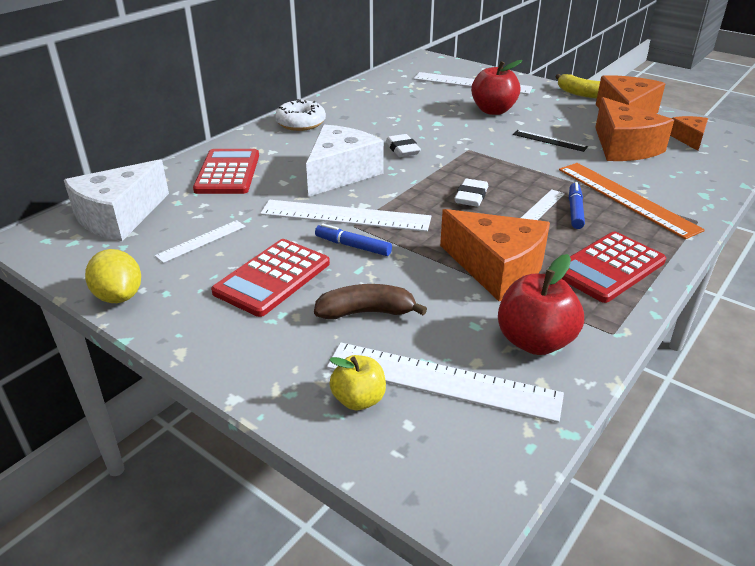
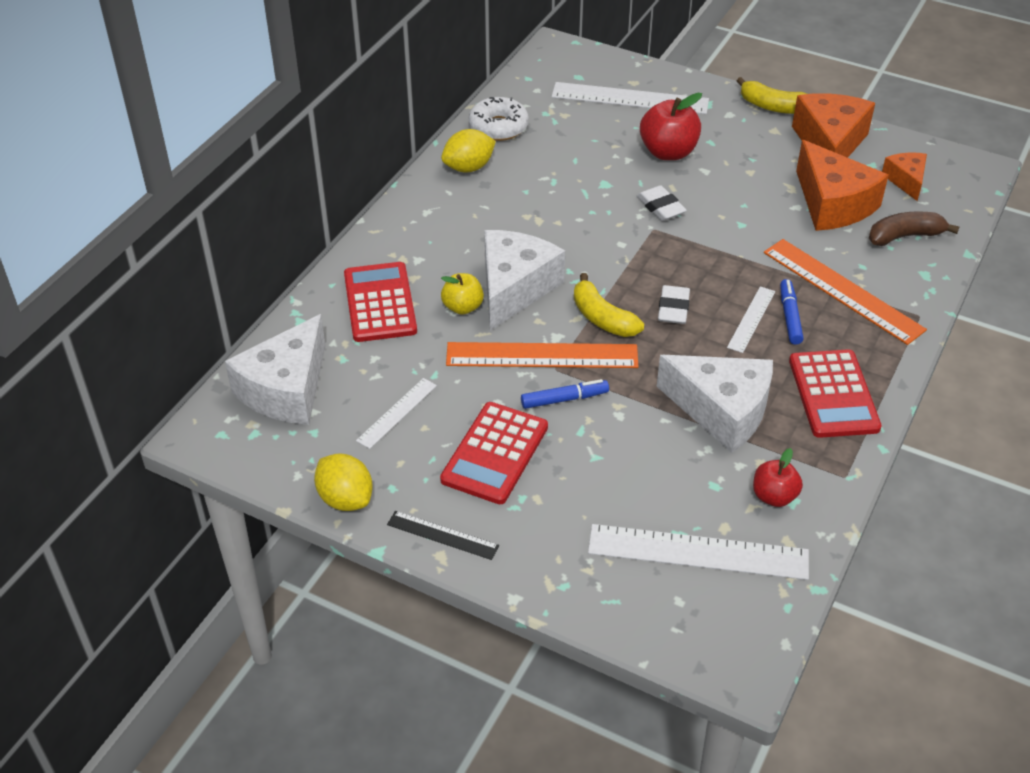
camera: 10 degrees left, 10 degrees up
white ruler [260,200,431,232] -> orange ruler [446,342,639,368]
white donut [275,99,326,131] -> white donut moved to [469,97,529,141]
brown banana [314,284,427,320] -> brown banana moved to [869,211,959,246]
blue marker [315,223,392,256] -> blue marker turned 150 degrees clockwise [521,379,609,409]
yellow apple [329,355,386,410] -> yellow apple moved to [441,273,484,315]
white eraser [386,134,421,157] -> white eraser moved to [637,185,687,221]
orange cheese [440,209,550,301] -> white cheese [657,355,773,453]
red apple [498,254,584,355] -> red apple [753,448,803,507], size x0.62
black ruler [513,130,588,152] -> black ruler moved to [387,511,499,560]
red calculator [562,232,666,303] -> red calculator turned 45 degrees counterclockwise [789,349,882,438]
none -> yellow lemon [441,129,496,172]
none -> yellow banana [574,273,644,337]

